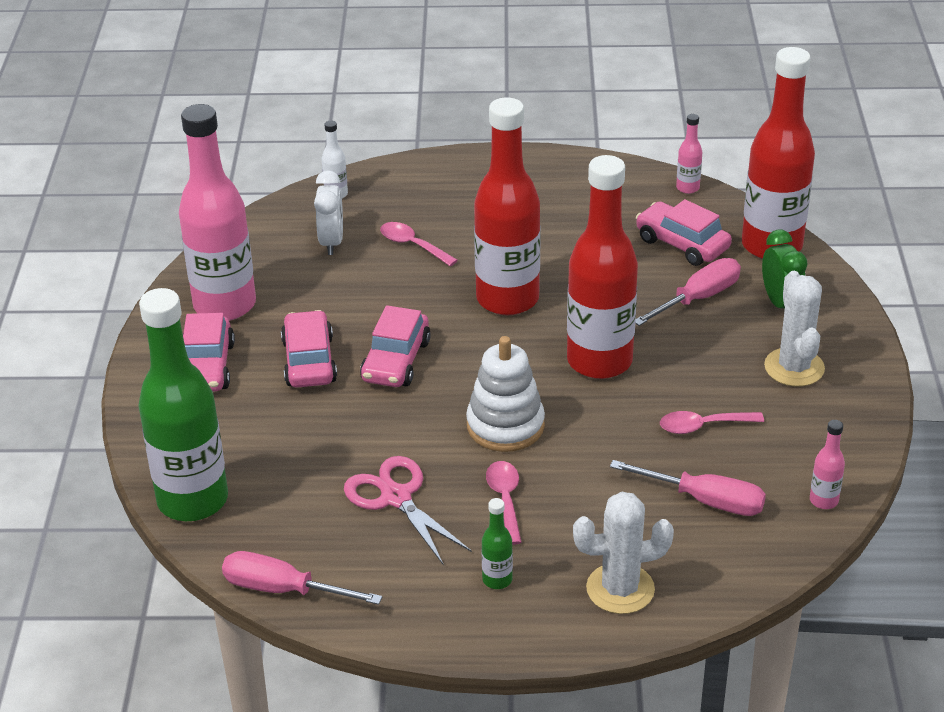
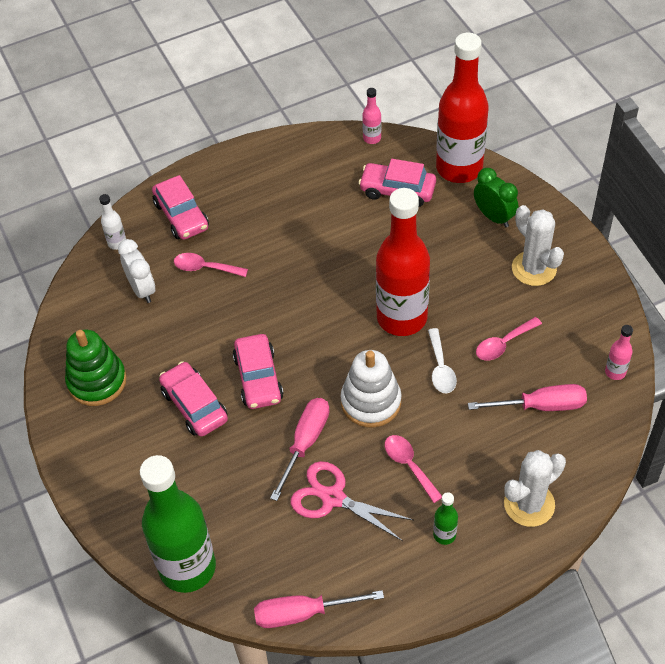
camera: 25 degrees left, 15 degrees up
pink bottle [179,104,256,321] -> green stacking toy [65,330,127,406]
pink car [183,313,235,391] -> pink car moved to [152,175,209,240]
red bottle [474,97,541,315] -> none
pink screwdriver [635,258,741,326] -> pink screwdriver moved to [270,398,329,501]
none -> white spoon [428,328,457,393]

